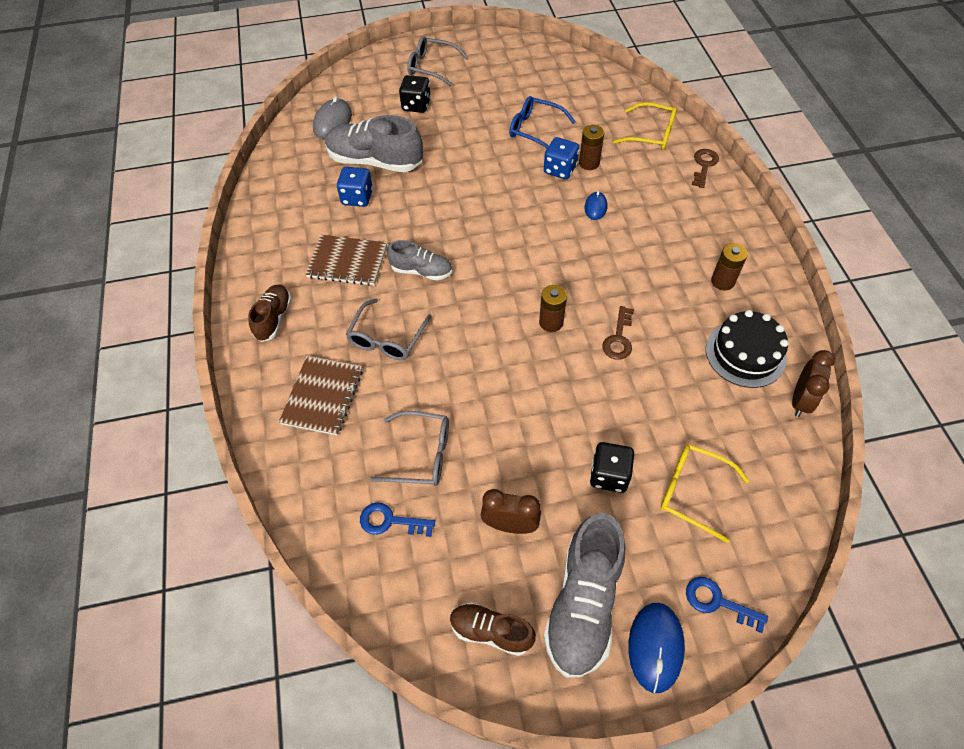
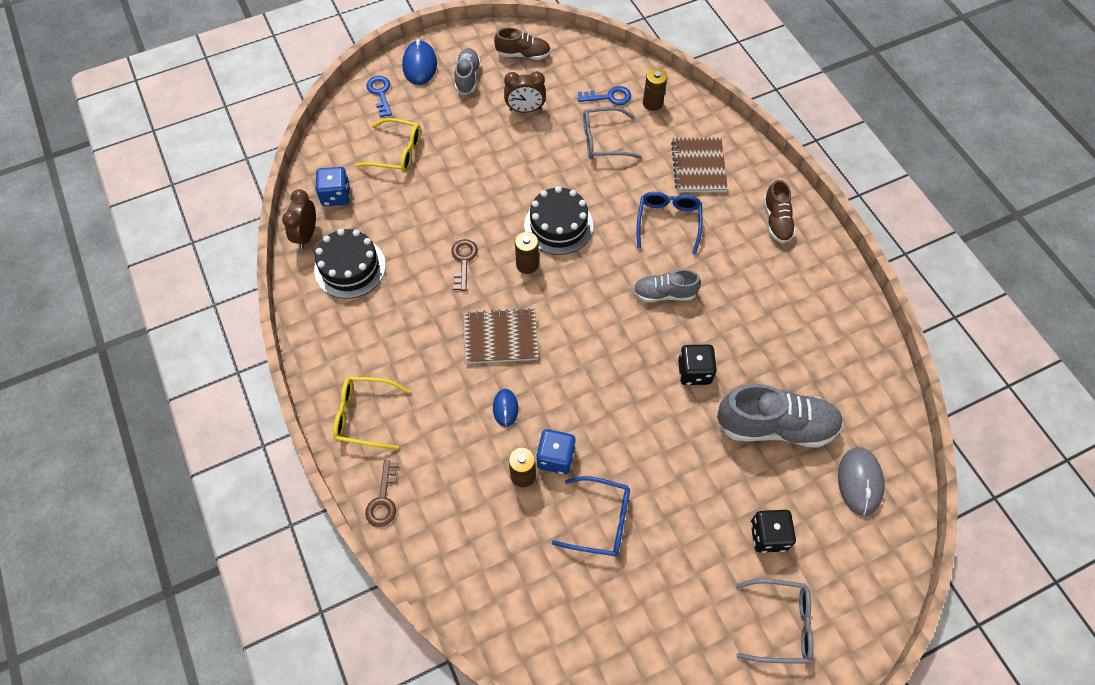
camera: 165 degrees right, 5 degrees up
brown notebook [305,235,387,286] -> brown notebook moved to [463,308,538,364]
blue dice [337,167,373,207] -> blue dice moved to [316,167,350,206]
grey glasses [346,299,431,360] -> blue glasses [636,192,702,255]
grey shoe [544,513,626,678] -> grey shoe [455,48,480,95], size x0.57
black dice [590,442,634,493] -> black dice moved to [678,345,717,385]
yellow glasses [613,102,677,150] -> yellow glasses moved to [333,376,410,450]
blue key [686,577,768,633] -> blue key turned 120 degrees counterclockwise [366,76,392,117]
brown battery [711,243,748,290] -> brown battery moved to [643,68,668,111]
none -> black cake [524,186,593,255]

